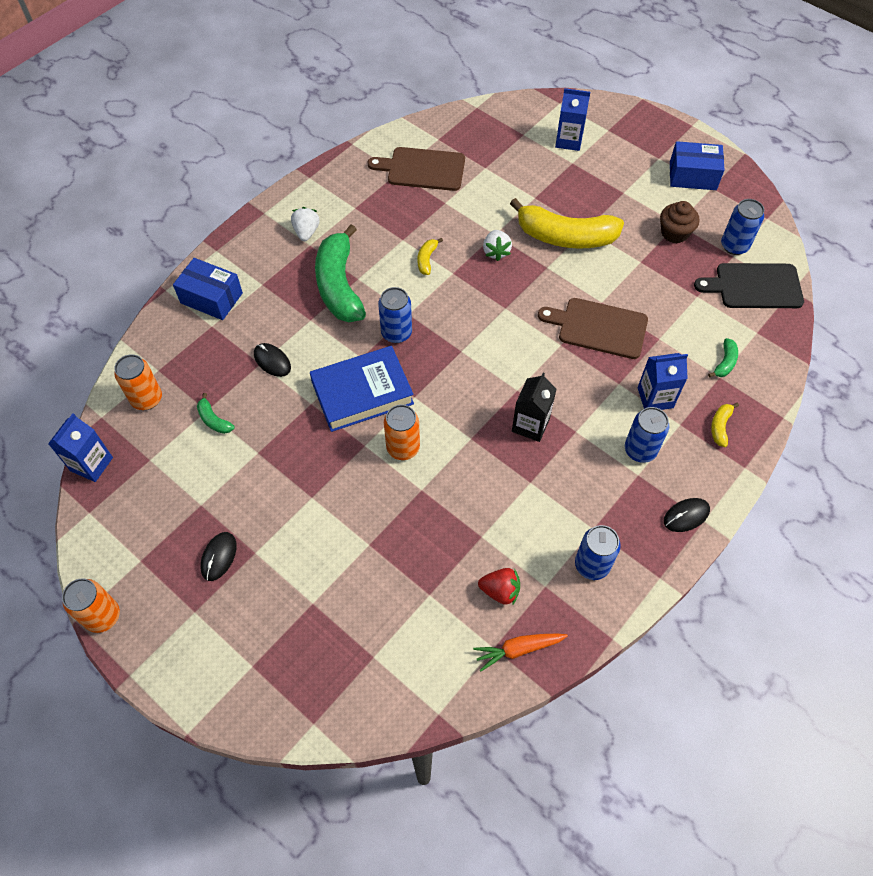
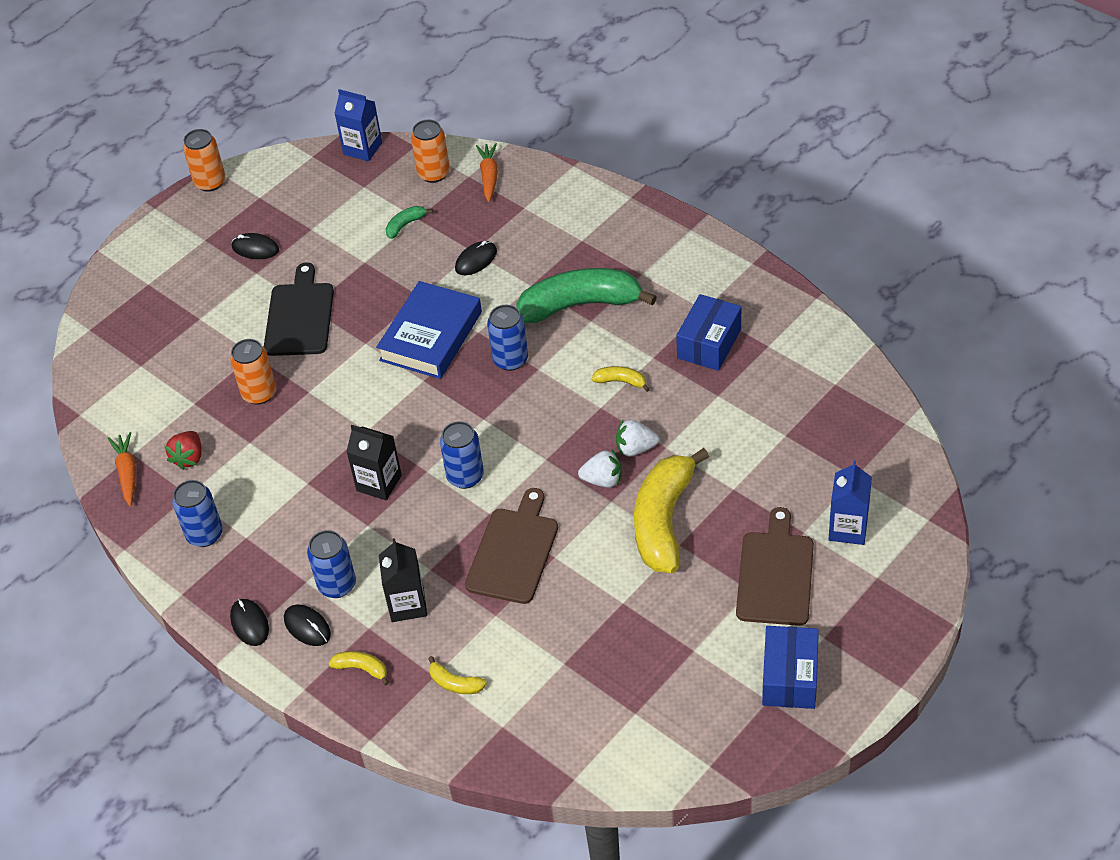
camera: 95 degrees right, 10 degrees down
blue box [173,258,243,320] -> blue box moved to [676,294,741,371]
white strawberry [291,207,320,241] -> white strawberry moved to [578,450,622,488]
blue book [310,346,414,432] -> blue book turned 45 degrees clockwise [376,281,482,379]
brown cutting board [368,147,465,191] -> brown cutting board moved to [736,507,814,626]
orange can [384,405,420,460] -> orange can moved to [230,339,276,405]
blue carton [637,353,688,410] -> black carton [379,538,427,622]
brown cupcake [660,201,700,244] -> none
black cutting board [694,263,804,308] -> black cutting board moved to [264,262,334,356]
green banana [708,338,738,377] -> yellow banana [428,656,487,694]
blue can [721,199,764,255] -> blue can moved to [440,421,484,489]
none -> black mouse [284,605,331,646]
none -> orange carrot [476,143,498,202]

